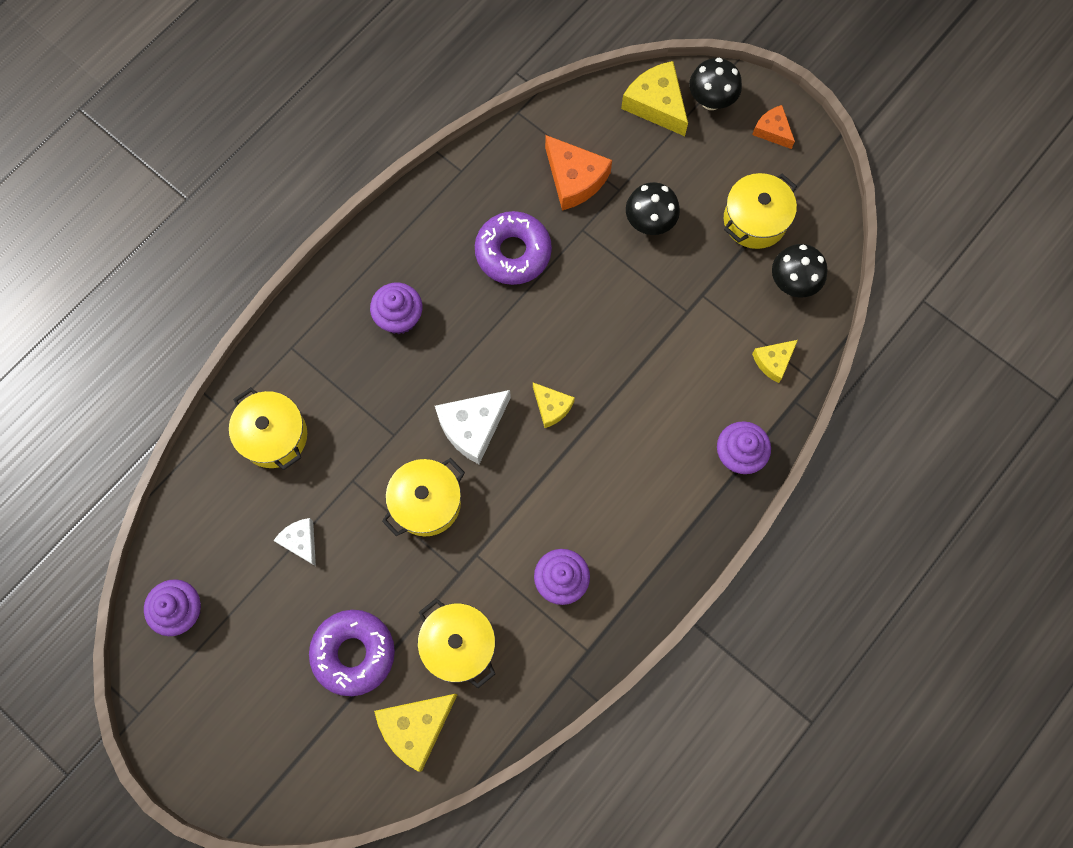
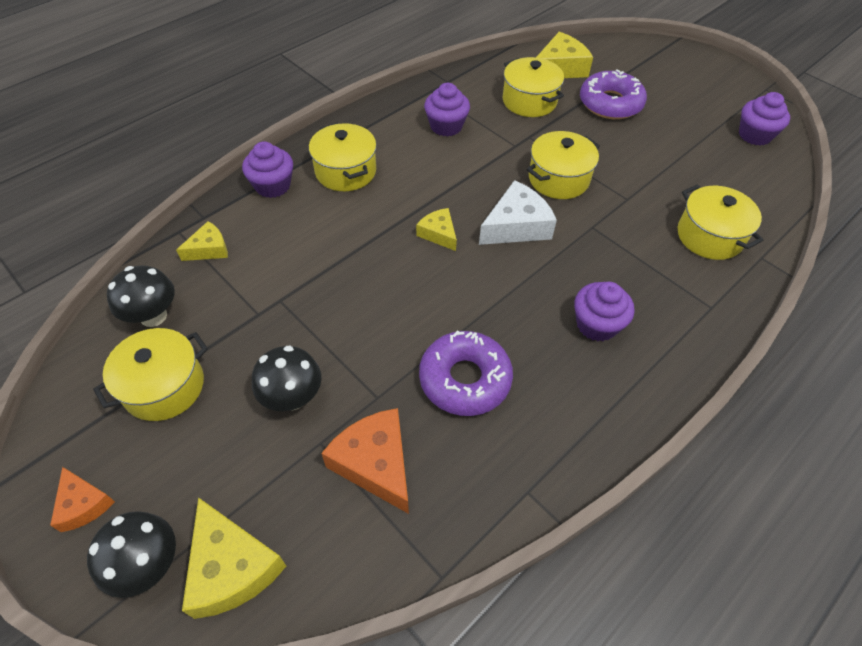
camera: 175 degrees left, 20 degrees down
white cheese [273,518,316,566] -> none
none -> yellow pot [309,123,377,191]

